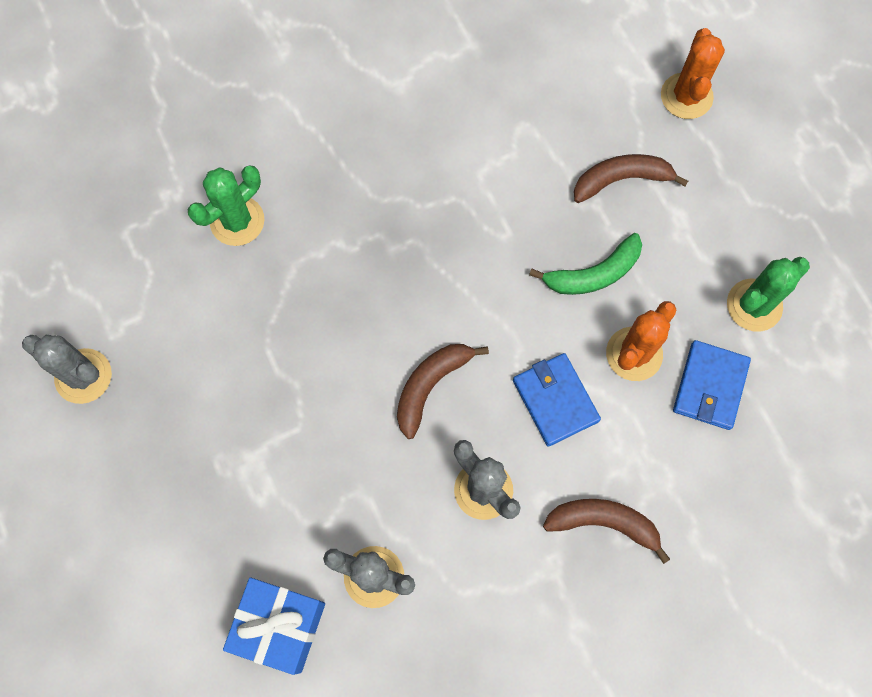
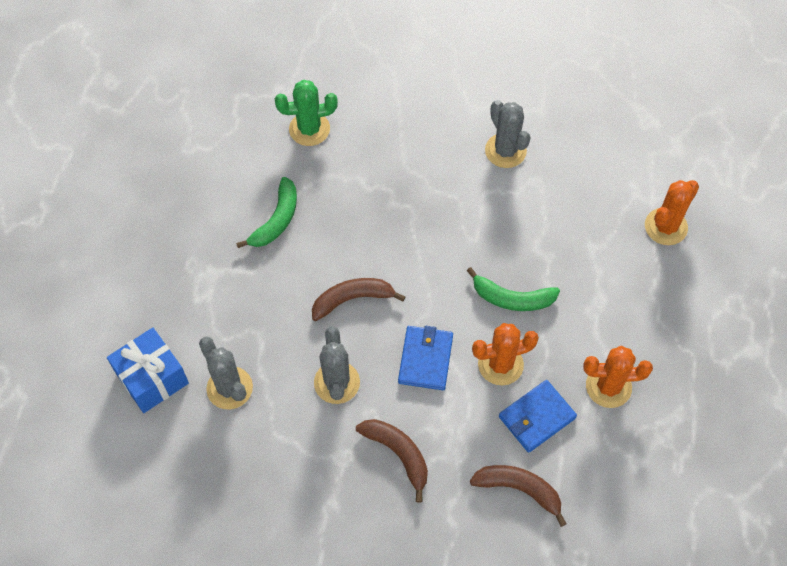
camera: 35 degrees right, 10 degrees down
grey cactus [22,335,112,404] -> grey cactus moved to [485,100,531,168]
brown banana [574,154,688,203] -> brown banana moved to [470,465,567,527]
green cactus [727,257,810,332] -> orange cactus [583,346,653,408]
none -> green banana [236,177,297,248]

